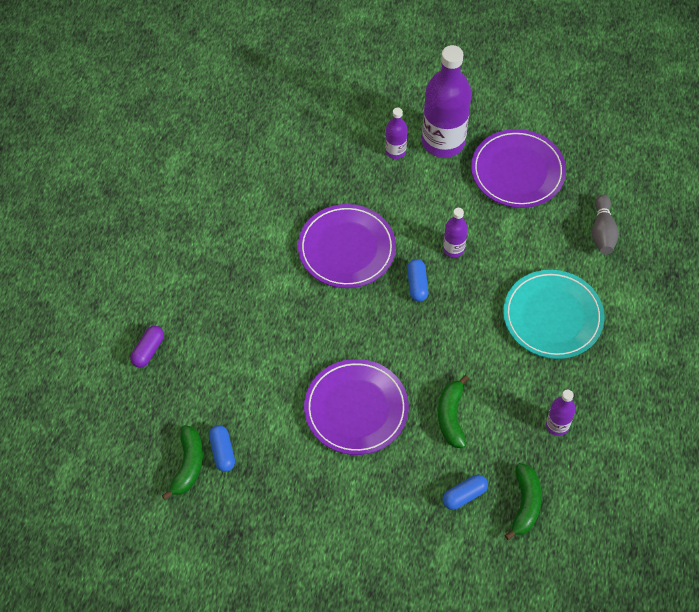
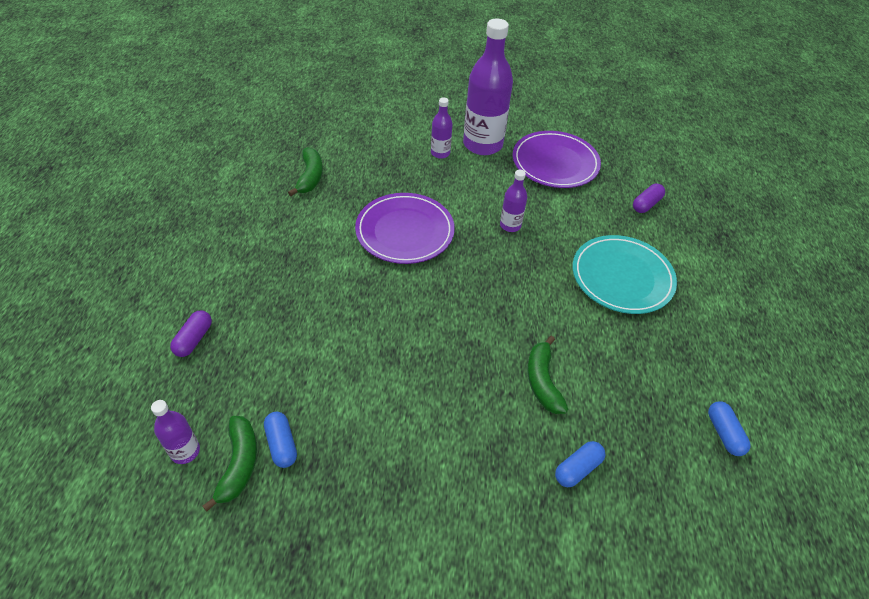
camera: 10 degrees left, 10 degrees down
purple plate [304,359,409,455] -> none
blue capsule [407,259,428,302] -> blue capsule moved to [708,401,750,456]
green banana [504,463,542,540] -> green banana moved to [288,147,323,196]
purple bottle [546,390,576,436] -> purple bottle moved to [151,400,200,464]
grey bowling pin [592,195,619,255] -> purple capsule [633,184,665,213]

